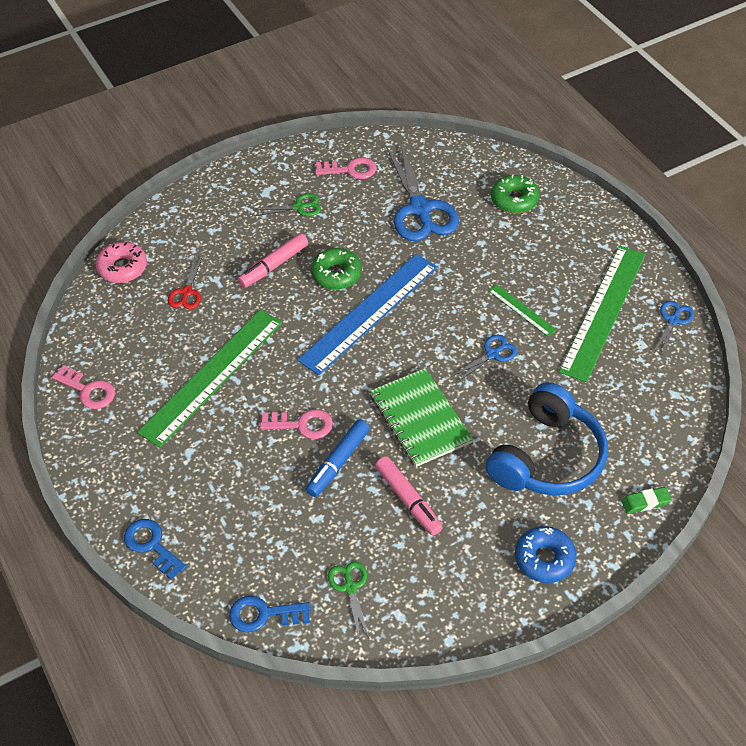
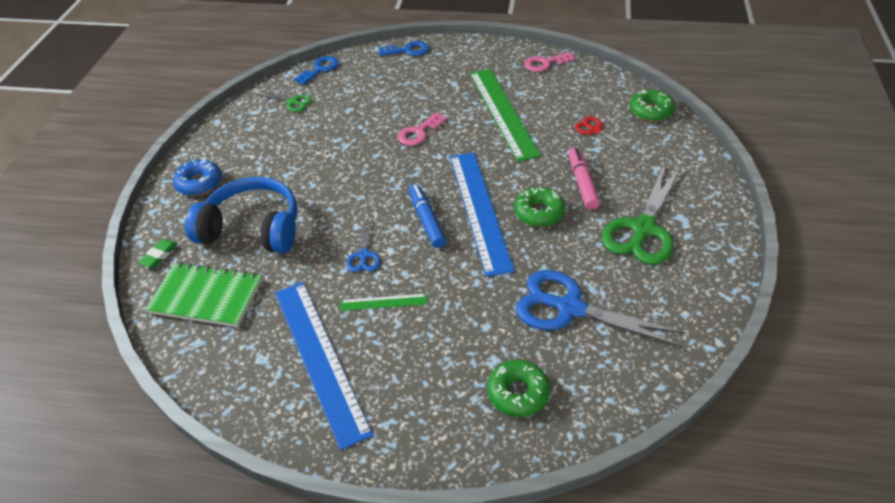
camera: 130 degrees right, 5 degrees down
pink donut [96,242,147,283] -> green donut [630,89,675,122]
green scissors [255,193,321,216] -> green scissors [602,166,680,265], size x2.07
blue marker [306,419,370,497] -> blue marker moved to [409,184,446,248]
pink key [315,157,377,179] -> none
green notebook [370,368,473,467] -> green notebook moved to [146,262,262,327]
pink marker [375,456,443,535] -> none
blue headphones [486,382,608,496] -> blue headphones turned 120 degrees clockwise [185,177,298,253]
green ruler [559,246,646,382] -> blue ruler [275,282,373,450]
blue scissors [655,301,694,355] -> none

